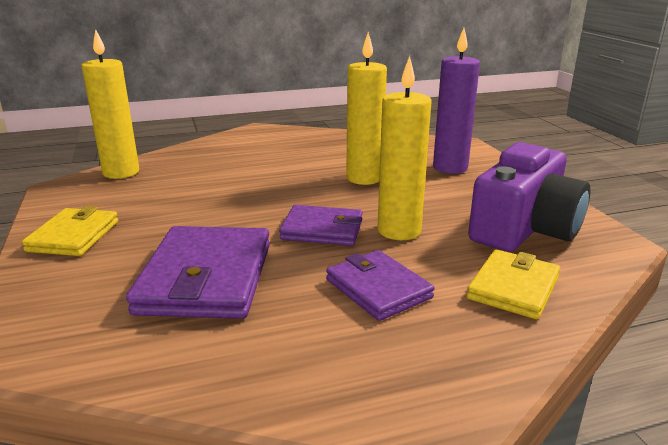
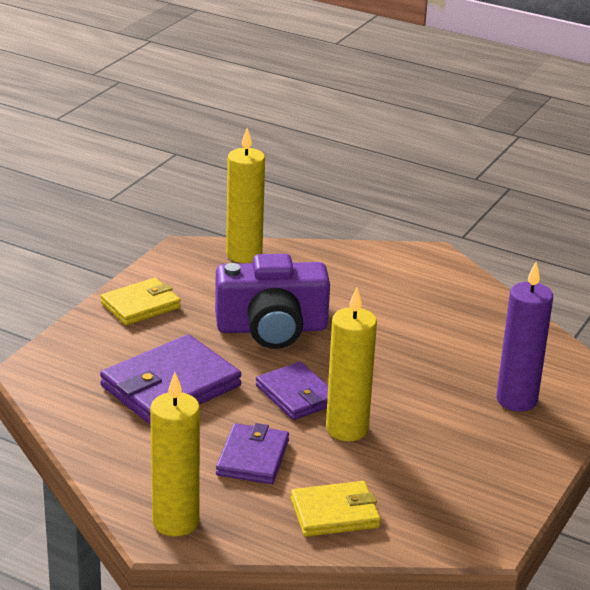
camera: 45 degrees right, 5 degrees up
yellow candle [346,32,387,185] -> yellow candle moved to [150,372,200,537]
purple camera [468,142,591,252] -> purple camera moved to [215,254,330,349]

